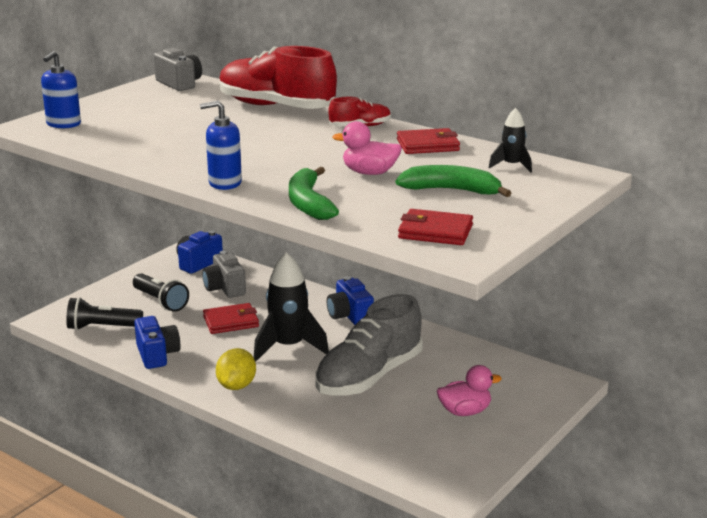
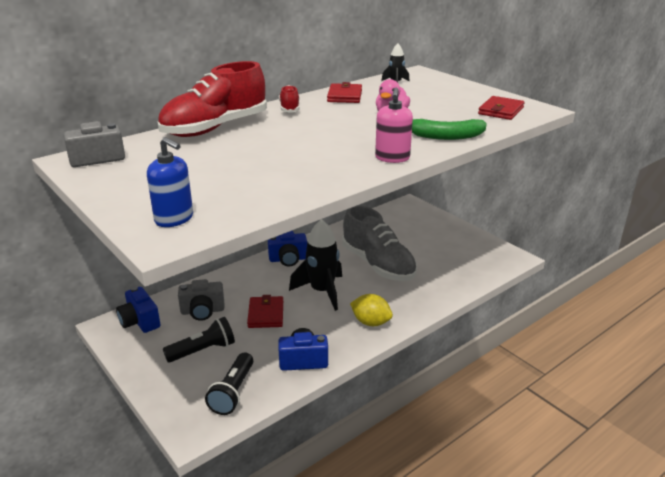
camera: 75 degrees left, 5 degrees up
blue soap dispenser [200,101,242,190] -> pink soap dispenser [375,88,413,163]
green banana [396,165,511,197] -> none
pink duck [437,365,502,416] -> none

